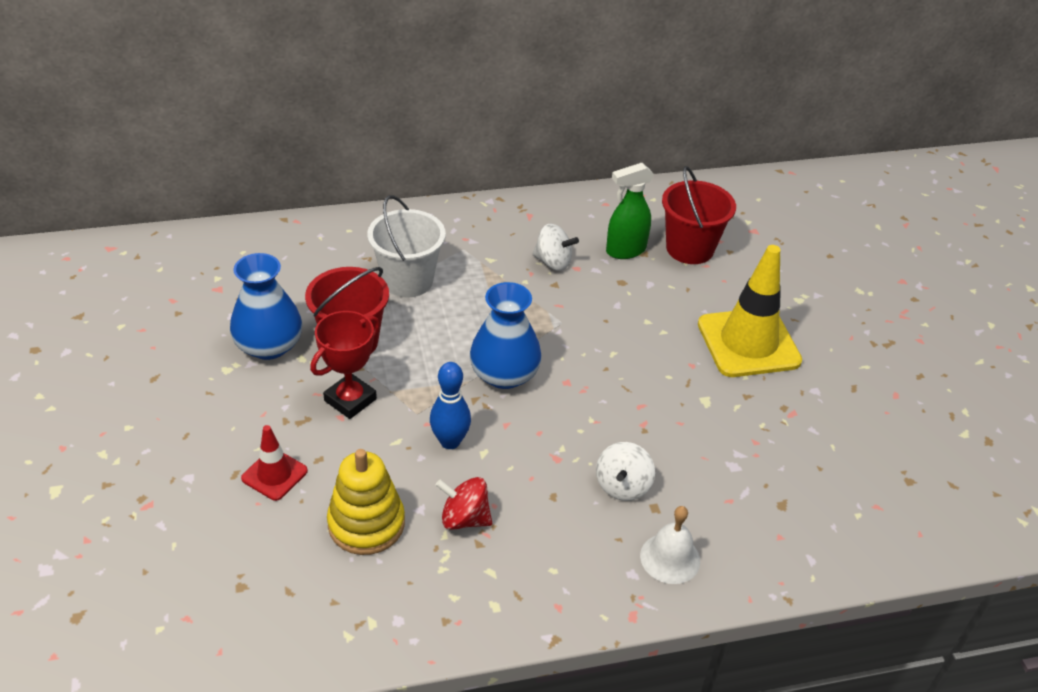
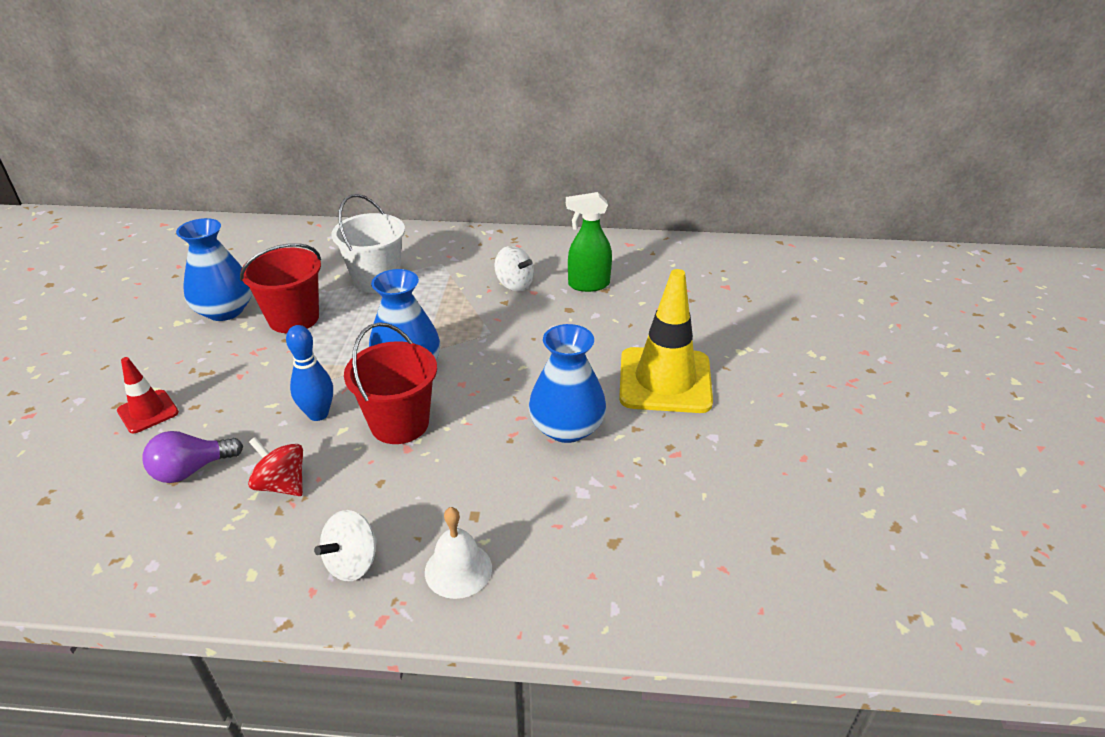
camera: 20 degrees right, 5 degrees down
red trophy [310,311,380,419] -> none
yellow stacking toy [327,449,405,555] -> purple light bulb [143,431,243,483]
white spinning top [596,442,655,501] -> white spinning top moved to [314,510,377,582]
red bucket [662,166,736,264] -> red bucket moved to [344,322,437,444]
none -> blue vase [529,324,606,443]

